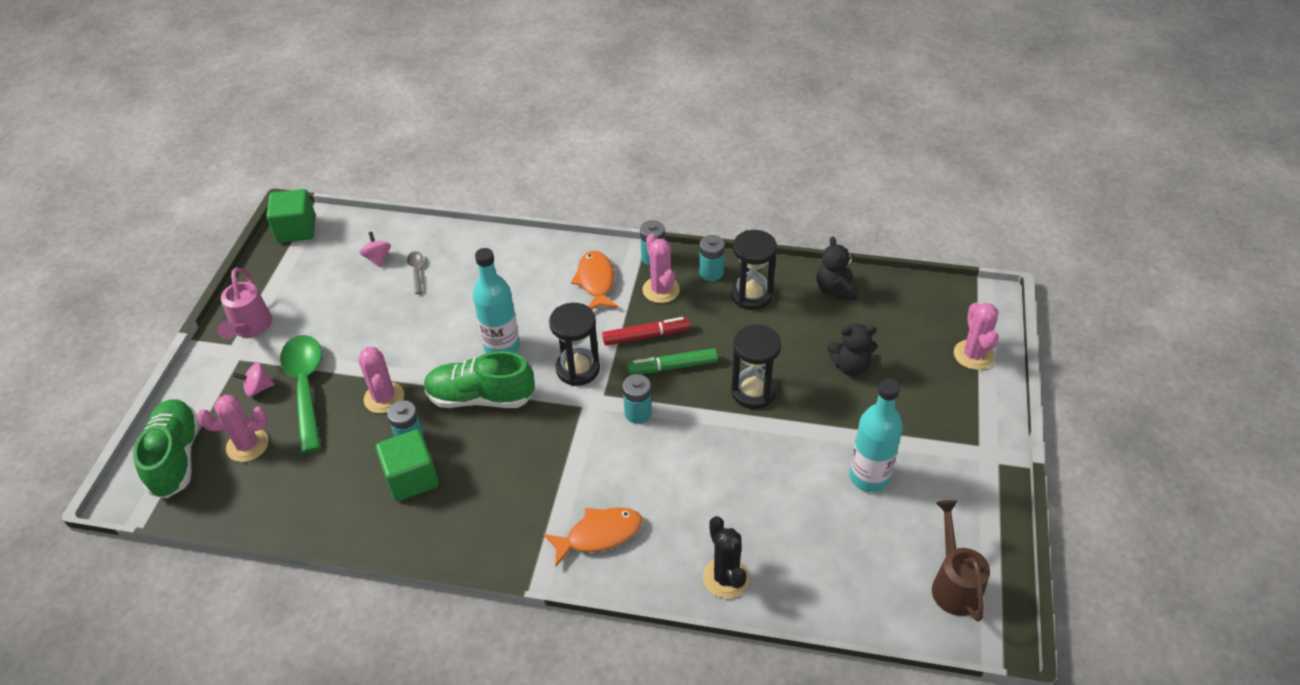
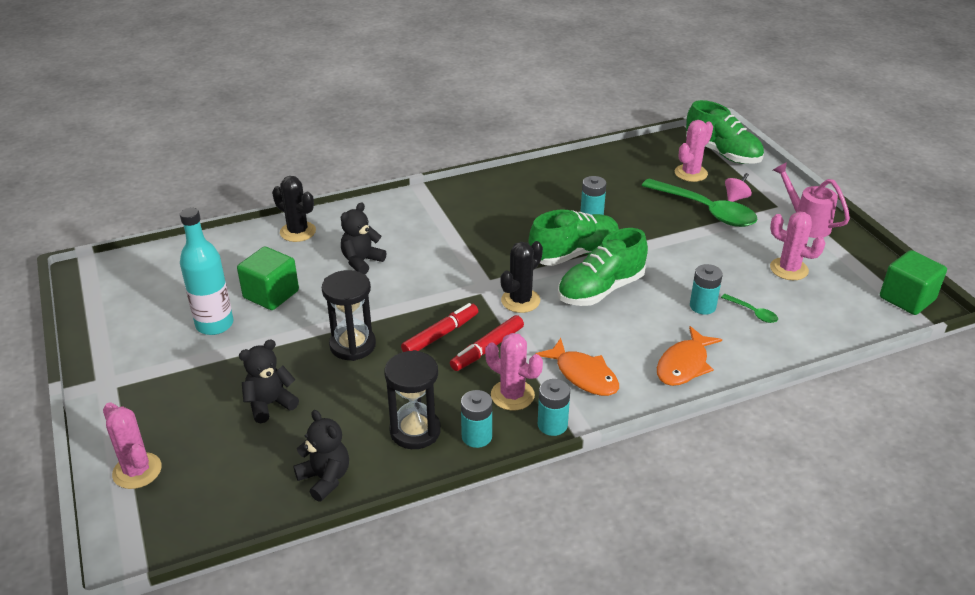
camera: 145 degrees right, 10 degrees down
pink cactus [359,347,404,414] -> pink cactus moved to [770,212,826,280]
pink spinning top [360,232,391,267] -> none
green cube [376,429,439,501] -> green cube moved to [237,247,299,310]
grey spoon [407,251,423,294] -> green spoon [721,294,778,323]
turquoise bottle [473,248,520,353] -> green shoe [558,228,648,306]
orange fish [543,507,642,566] -> orange fish moved to [657,326,722,386]
black hourglass [549,303,600,386] -> black cactus [500,241,543,313]
turquoise battery [623,374,652,424] -> turquoise battery moved to [690,264,723,315]
green marker [627,348,718,375] -> red marker [401,303,478,352]
brown watering can [932,500,990,622] -> none
none -> black teddy bear [341,202,386,274]

